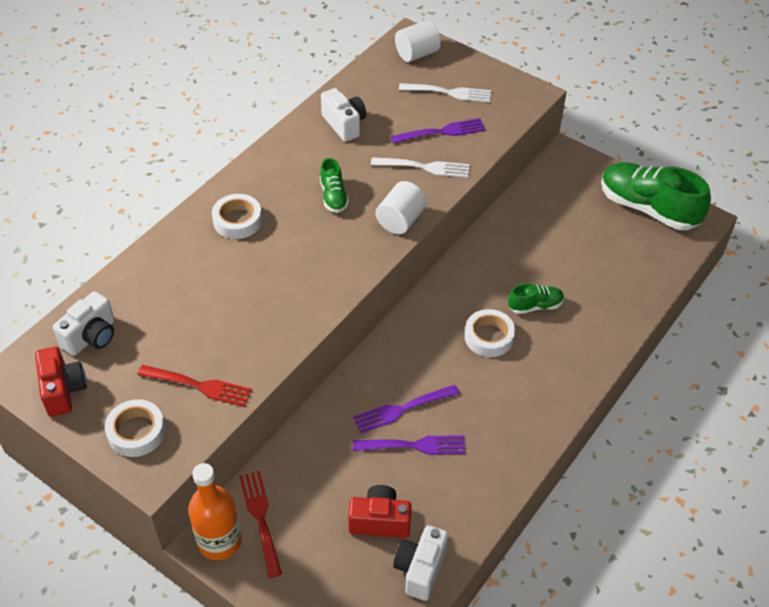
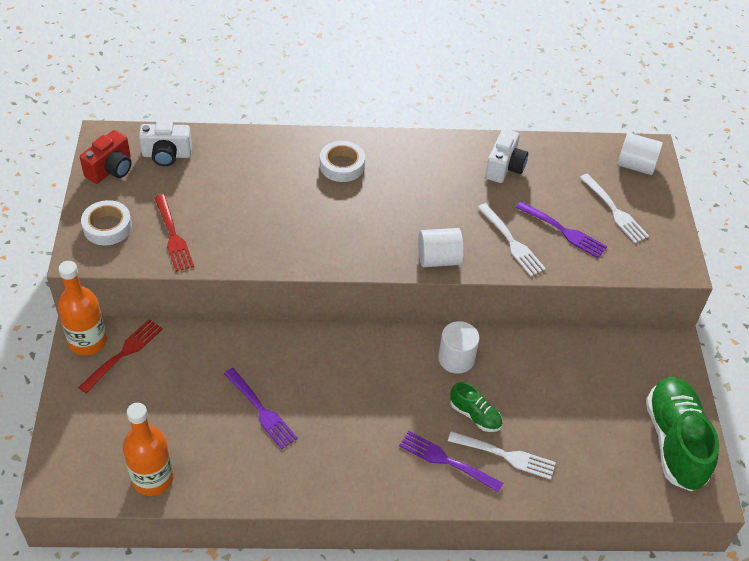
camera: 50 degrees right, 0 degrees up
green shoe [320,158,349,213] -> none
red camera [348,485,412,538] -> none
purple fork [353,385,459,433] -> purple fork moved to [399,431,503,492]
white camera [393,525,448,601] -> orange bottle [123,403,173,496]
white tape [465,309,515,357] -> none
none -> white cylinder [438,321,479,374]
none -> white fork [448,431,556,480]

